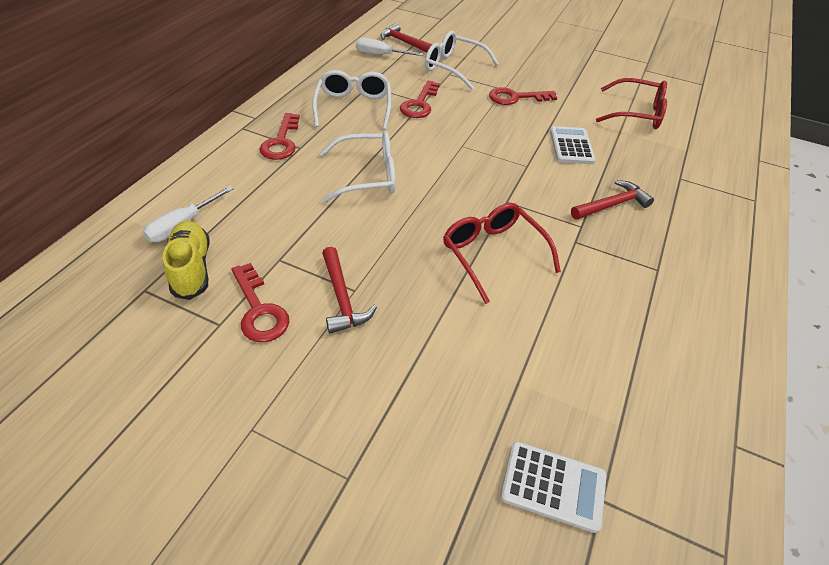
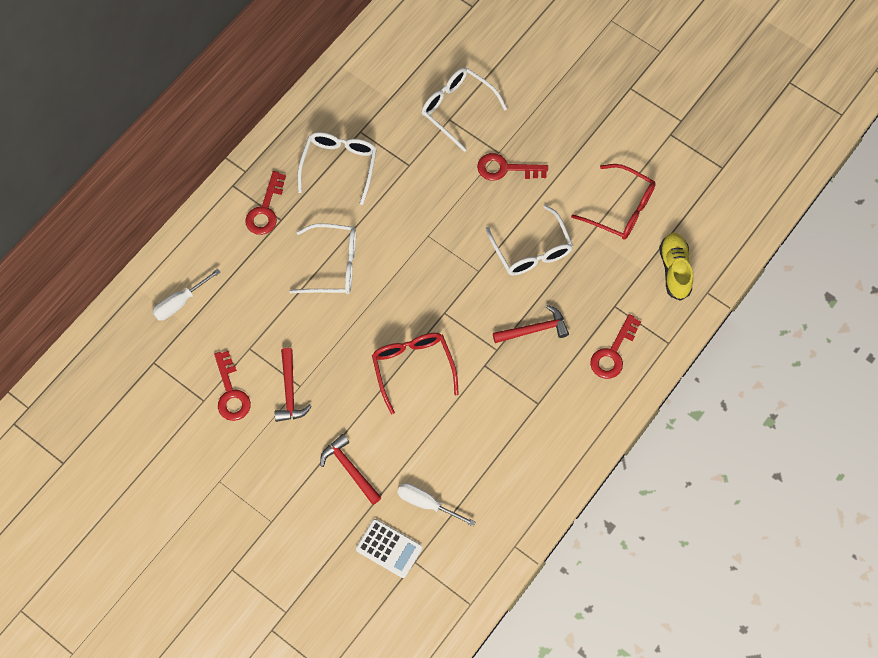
camera: 15 degrees right, 20 degrees up
yellow shoe [162,221,210,300] -> yellow shoe moved to [659,233,693,301]
white screwdriver [356,38,424,56] -> white screwdriver moved to [397,483,475,526]
red hammer [380,23,433,52] -> red hammer moved to [320,434,382,505]
red key [400,80,440,118] -> red key moved to [590,314,641,379]
white calculator [550,126,595,164] -> white glasses [485,205,573,276]

